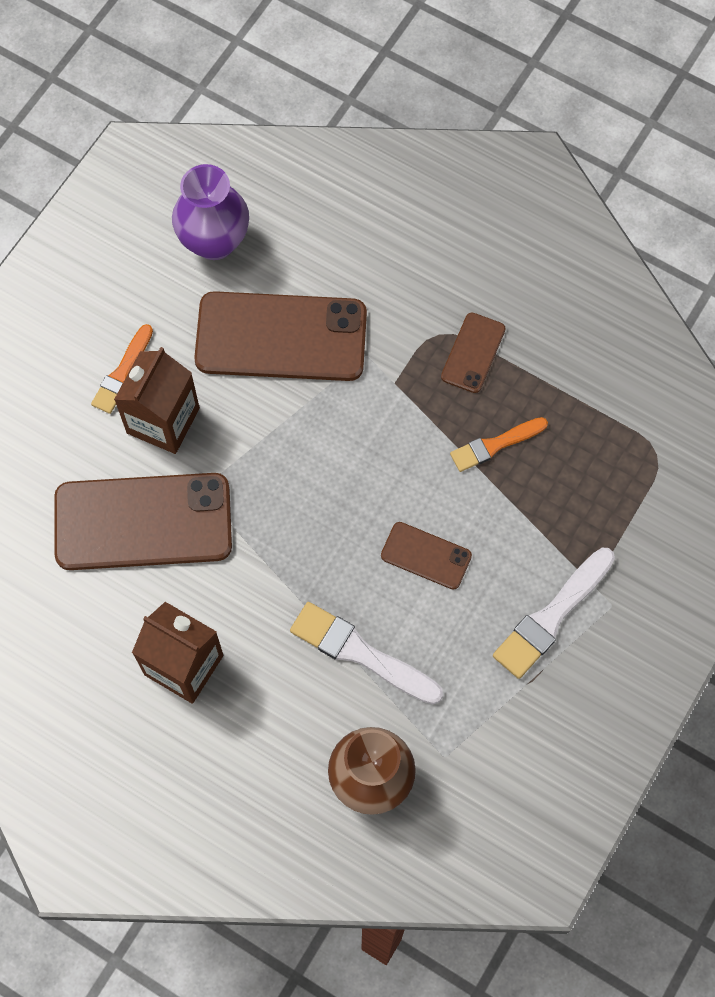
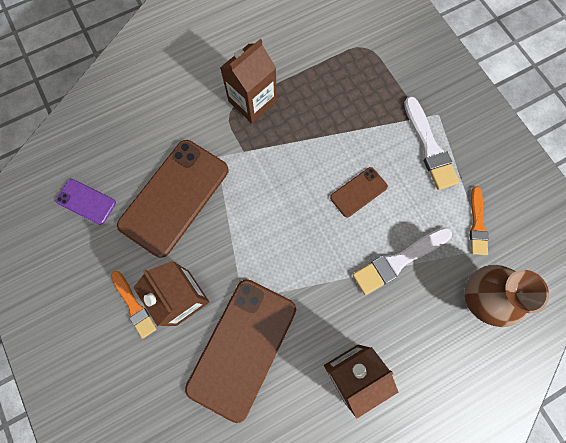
camera: 60 degrees left, 5 degrees up
purple vase [172,164,249,260] -> purple phone [56,179,116,225]
brown phone [441,313,506,393] -> brown carton [220,39,277,123]
orange brush [450,417,548,472] -> orange brush moved to [470,186,488,255]

